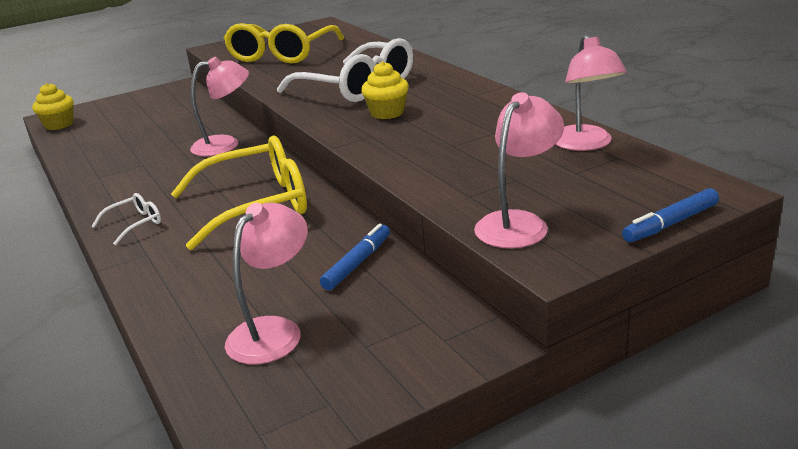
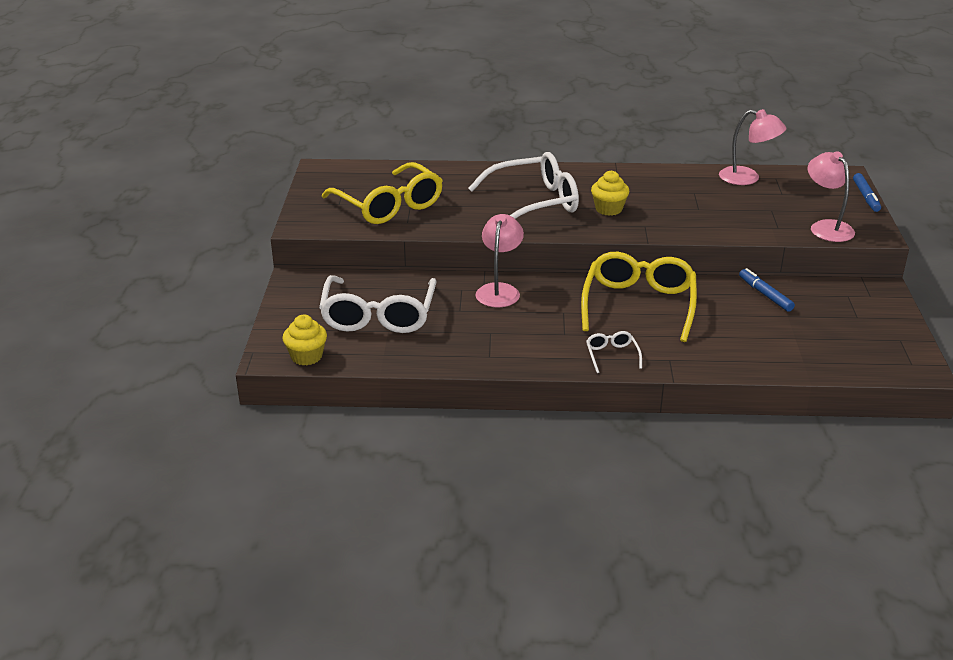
camera: 60 degrees left, 5 degrees up
pink lamp [225,203,308,365] -> none
none -> white glasses [319,275,436,333]

